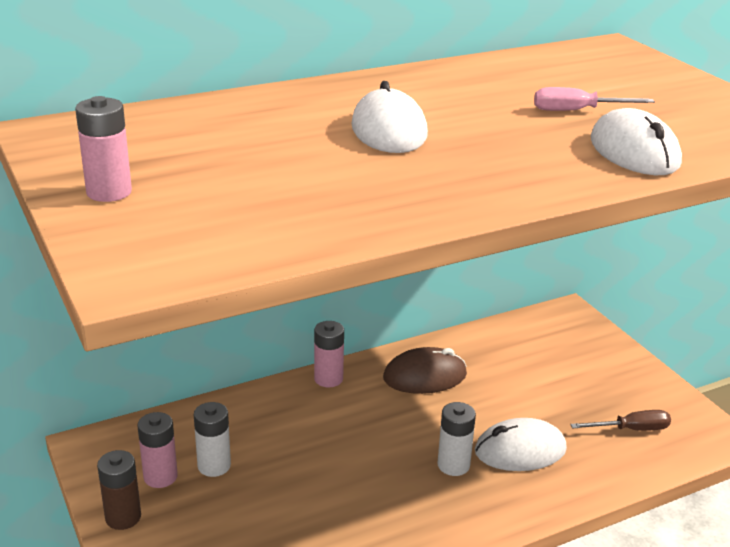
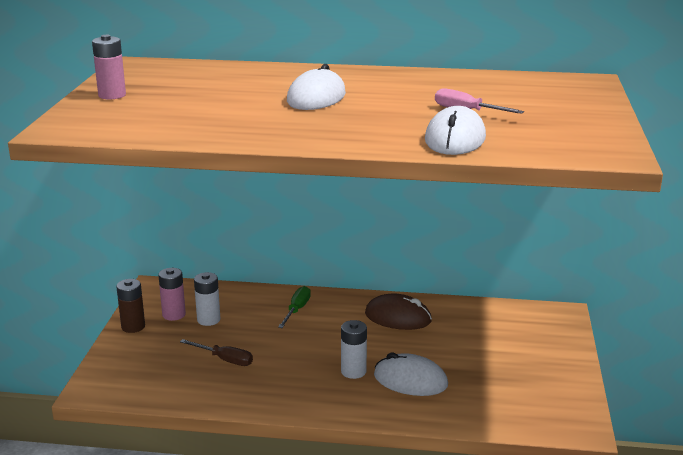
camera: 35 degrees right, 5 degrees down
pink battery [314,321,344,387] -> none
brown screwdriver [570,410,671,431] -> brown screwdriver moved to [180,339,253,366]
none -> green screwdriver [278,286,311,328]

